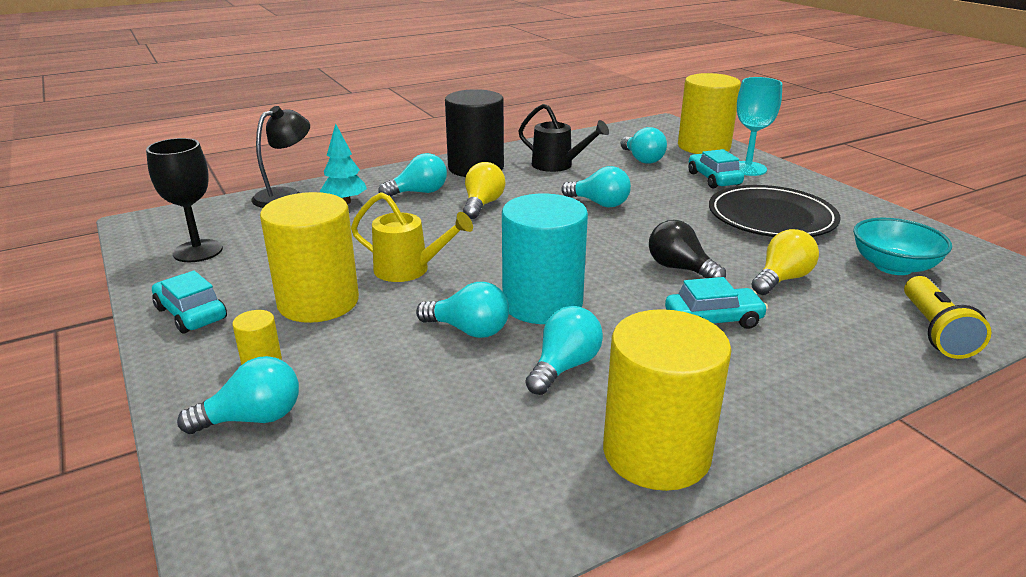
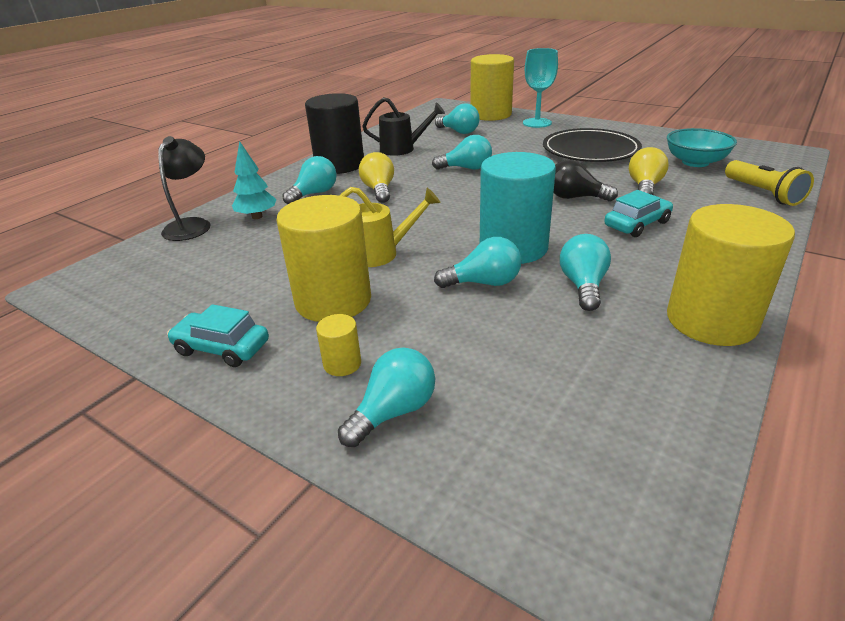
camera: 25 degrees left, 5 degrees up
black goblet [146,138,223,262] -> none
turquoise car [689,149,744,188] -> none

